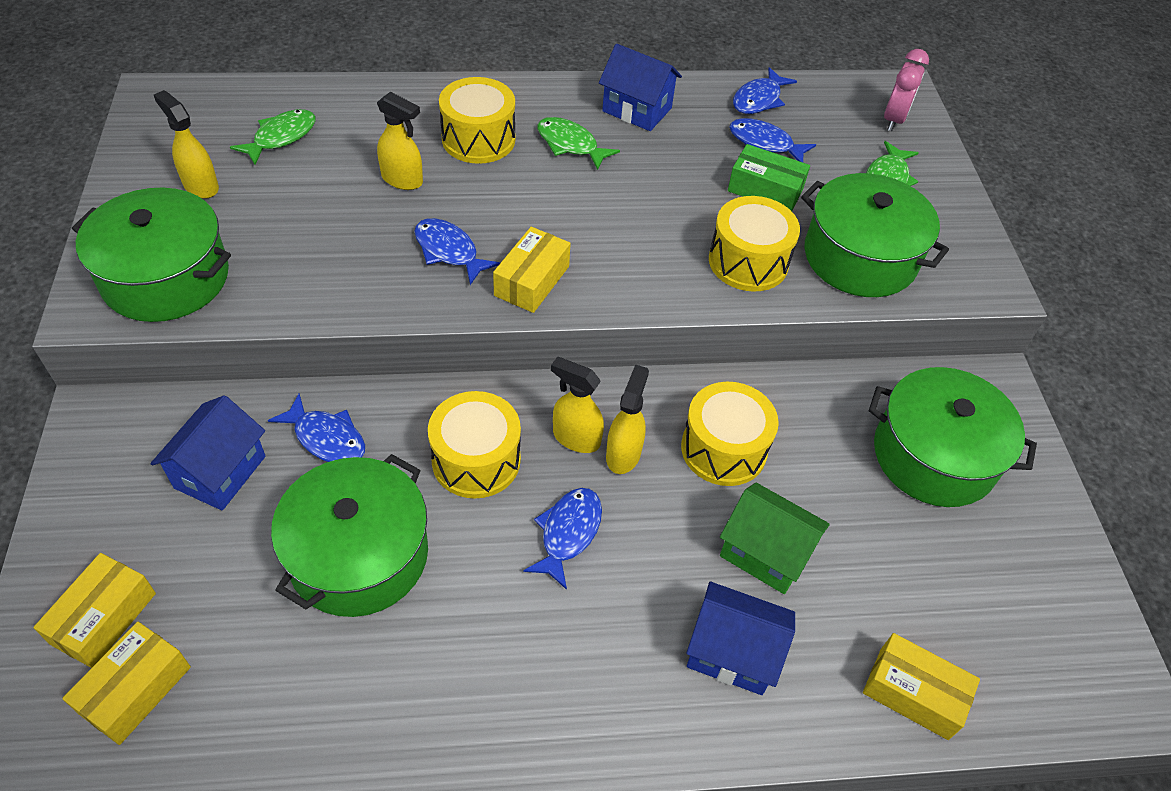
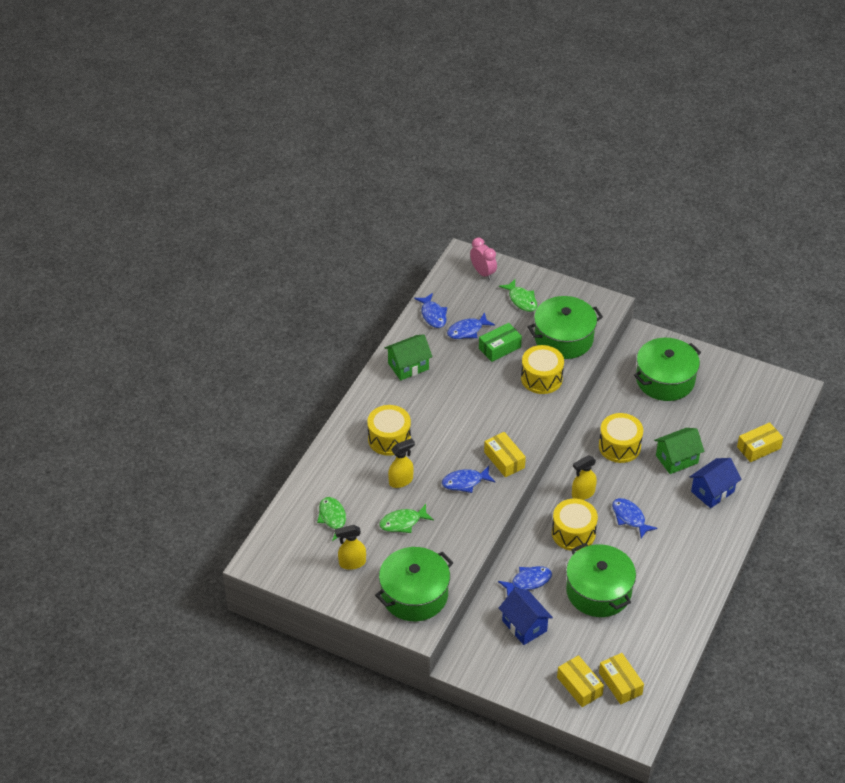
camera: 55 degrees left, 5 degrees down
green fish [537,117,620,170] -> green fish moved to [379,504,434,533]
blue house [599,44,682,131] -> green house [385,334,433,381]
yellow spray bottle [606,365,649,474] -> none

